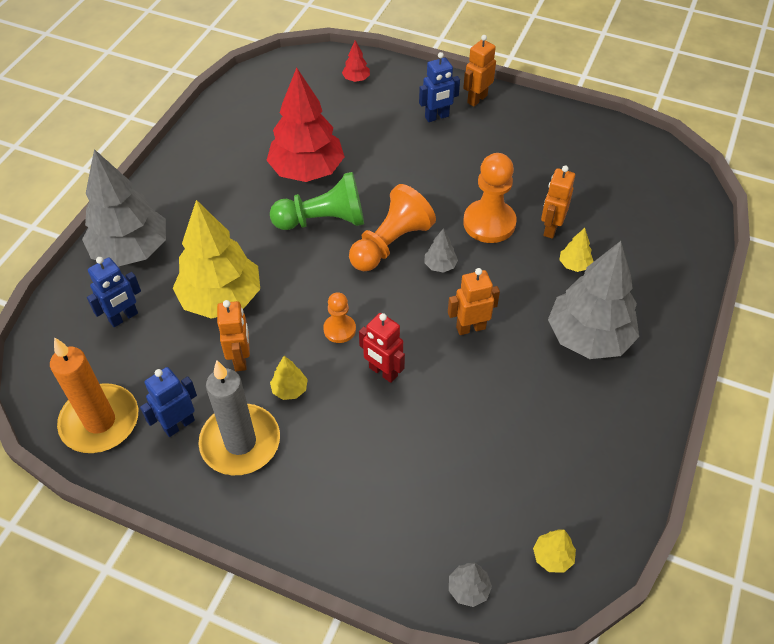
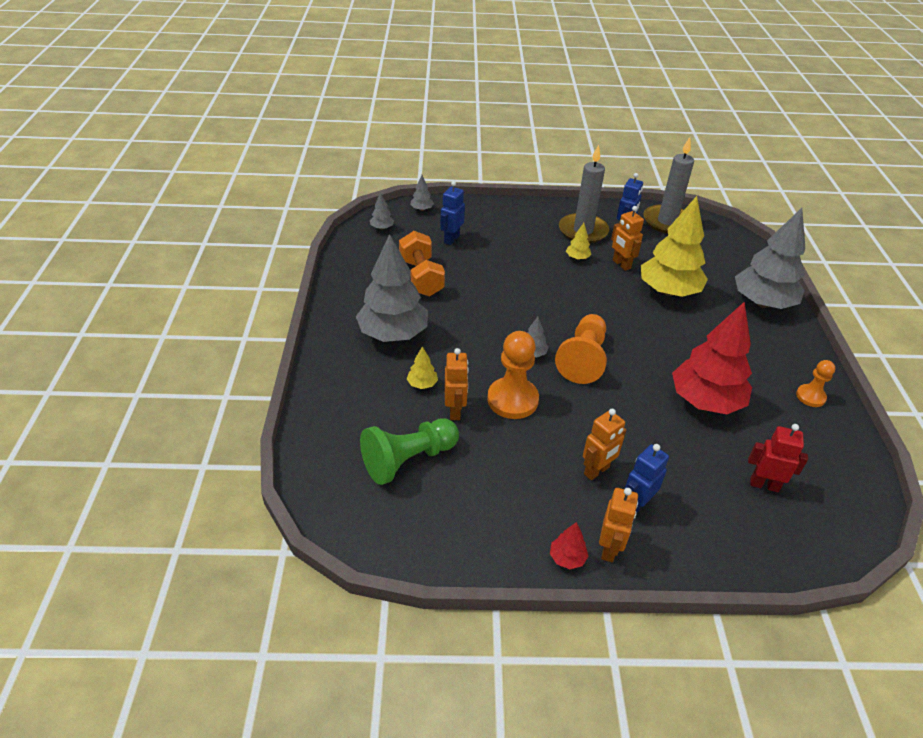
camera: 155 degrees right, 10 degrees down
orange candle [50,337,138,453] -> grey candle [643,137,694,234]
blue robot [87,257,141,327] -> blue robot moved to [440,181,465,245]
green pawn [270,172,364,230] -> green pawn moved to [360,418,459,485]
orange pawn [323,292,356,343] -> orange pawn moved to [796,360,835,407]
red tree [342,40,370,82] -> red tree moved to [550,522,588,569]
red robot [359,313,405,383] -> red robot moved to [748,424,808,492]
orange robot [448,268,500,335] -> orange robot moved to [583,409,626,480]
yellow tree [533,529,576,573] -> grey tree [370,192,394,230]
none -> orange dumbbell [399,231,445,296]

